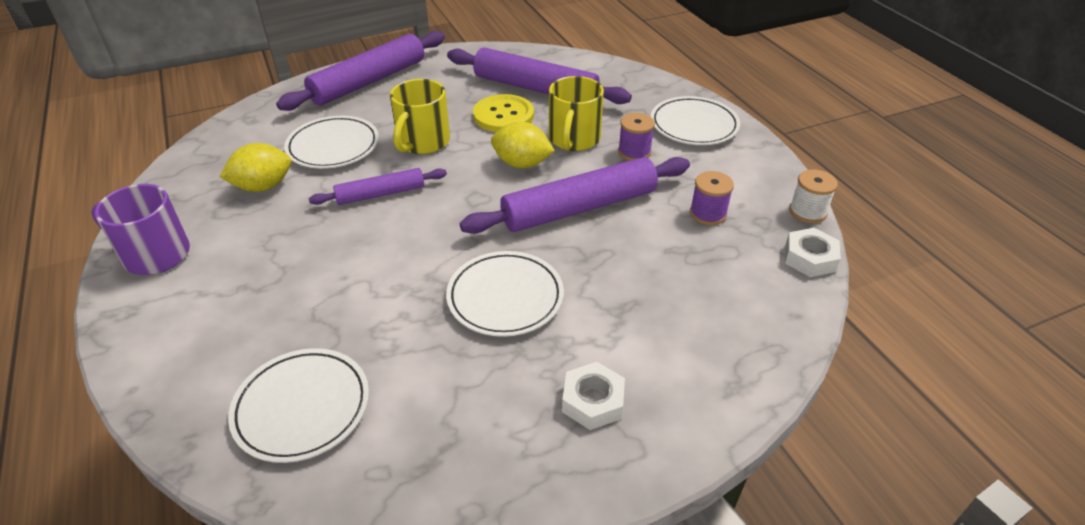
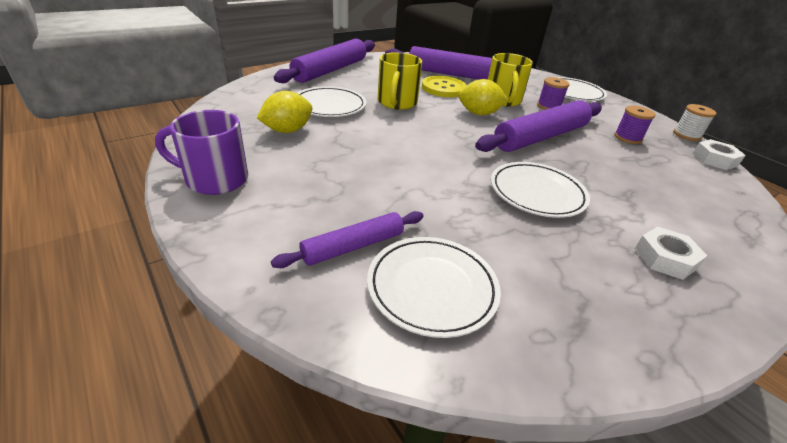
camera: 15 degrees left, 5 degrees down
purple rolling pin [309,168,447,205] -> purple rolling pin moved to [271,211,423,268]

